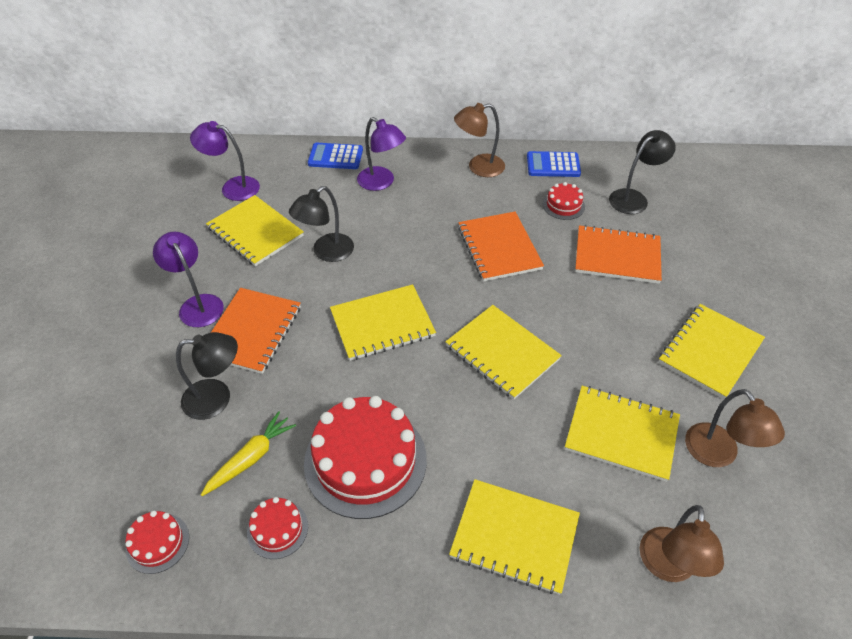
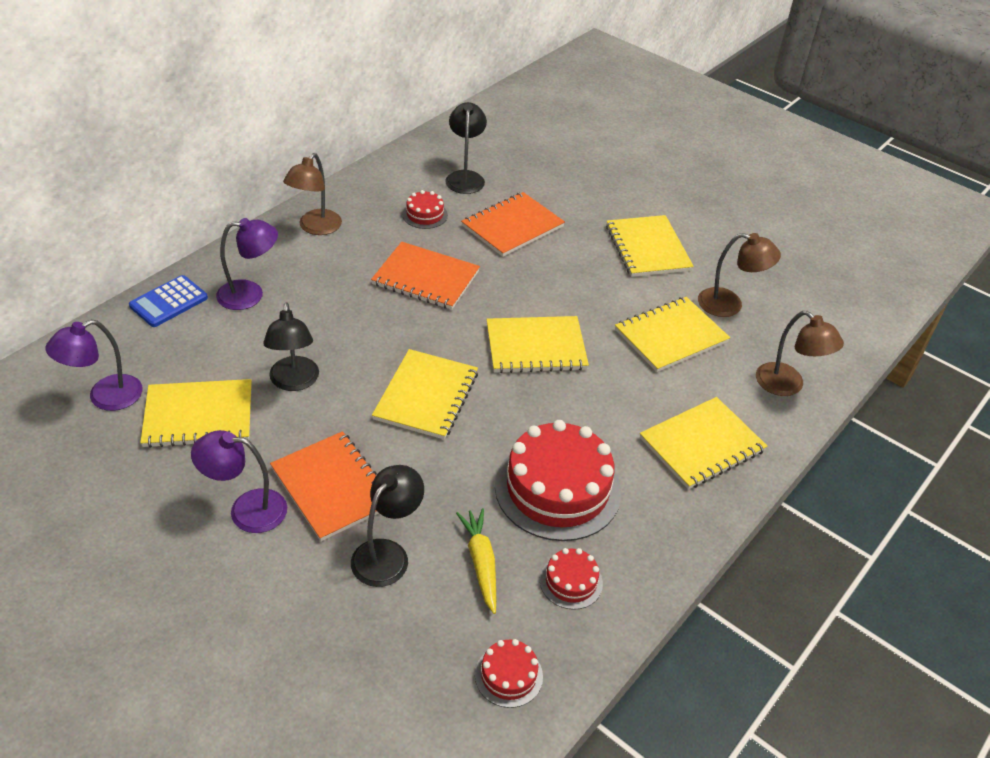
camera: 55 degrees left, 5 degrees down
blue calculator [527,151,581,177] -> none

